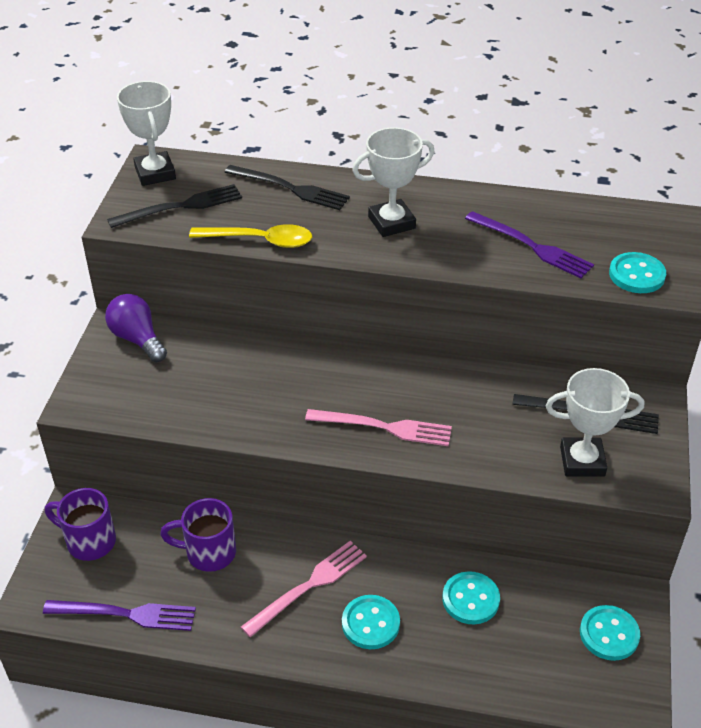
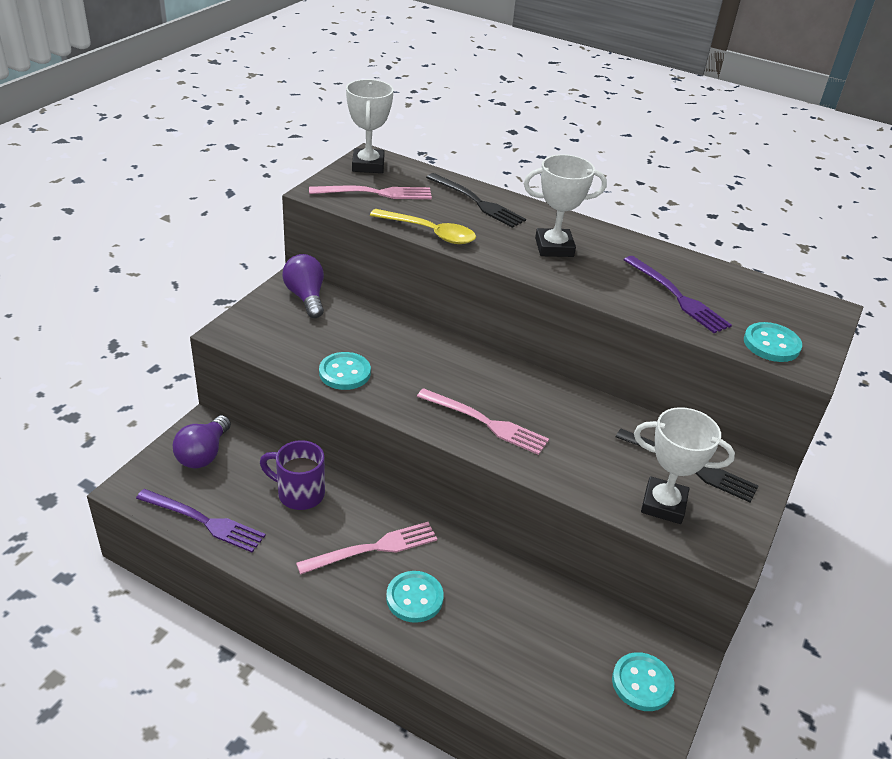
camera: 15 degrees right, 5 degrees down
purple mug [45,488,116,561] -> purple light bulb [173,415,231,468]
black fork [107,184,242,228] -> pink fork [309,186,432,199]
turquoise button [443,571,500,624] -> turquoise button moved to [319,352,371,390]

